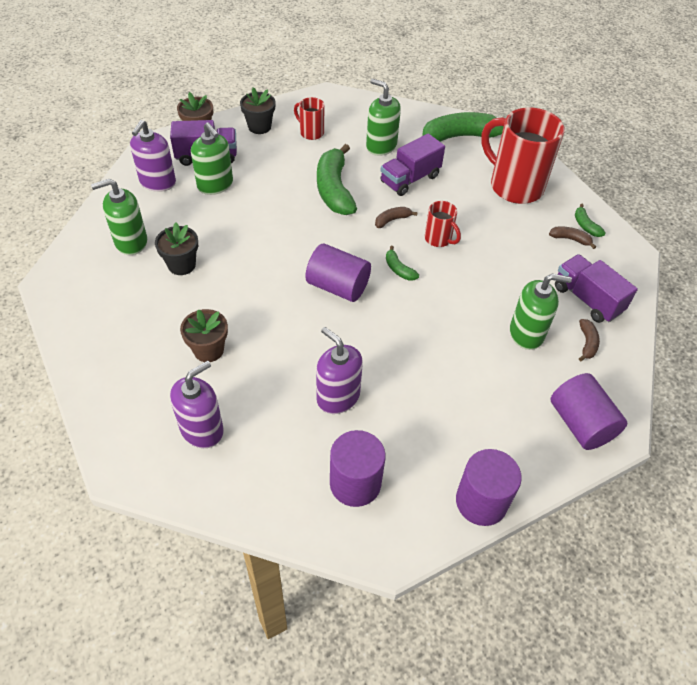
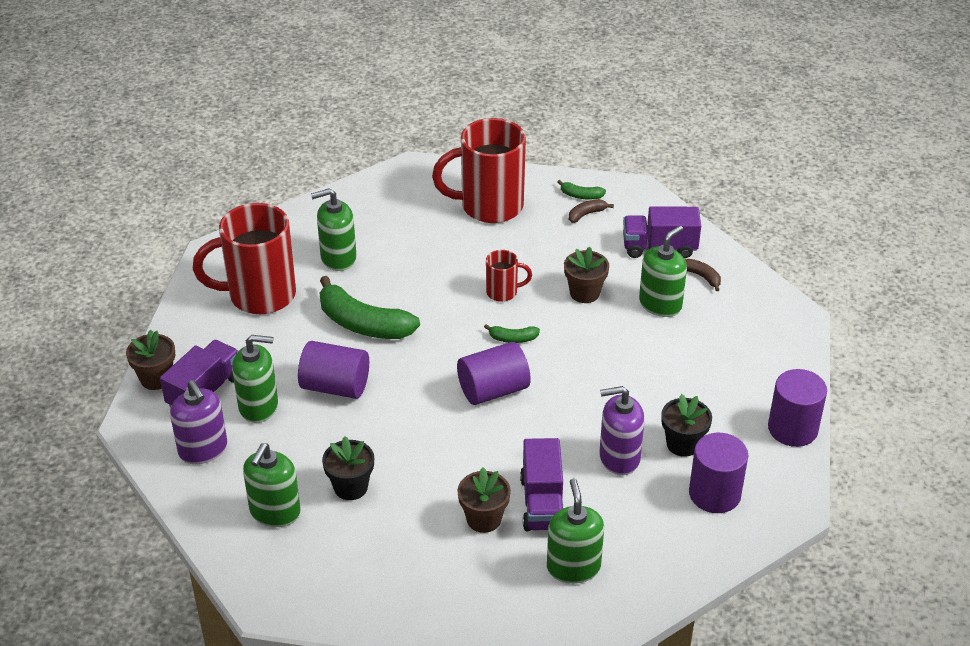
camera: 50 degrees left, 10 degrees down
purple soap dispenser [170,361,224,448] -> green soap dispenser [547,478,604,584]
black flower pot [240,87,276,134] -> black flower pot moved to [661,394,712,457]
red mug [294,97,325,140] -> red mug [193,203,296,314], size x2.12
brown banana [375,207,418,228] -> none
purple truck [380,134,445,196] -> purple truck moved to [520,438,563,531]
green banana [422,112,504,142] -> none
purple cylinder [551,373,627,450] -> purple cylinder moved to [298,341,369,399]
none -> brown flower pot [564,247,609,303]

